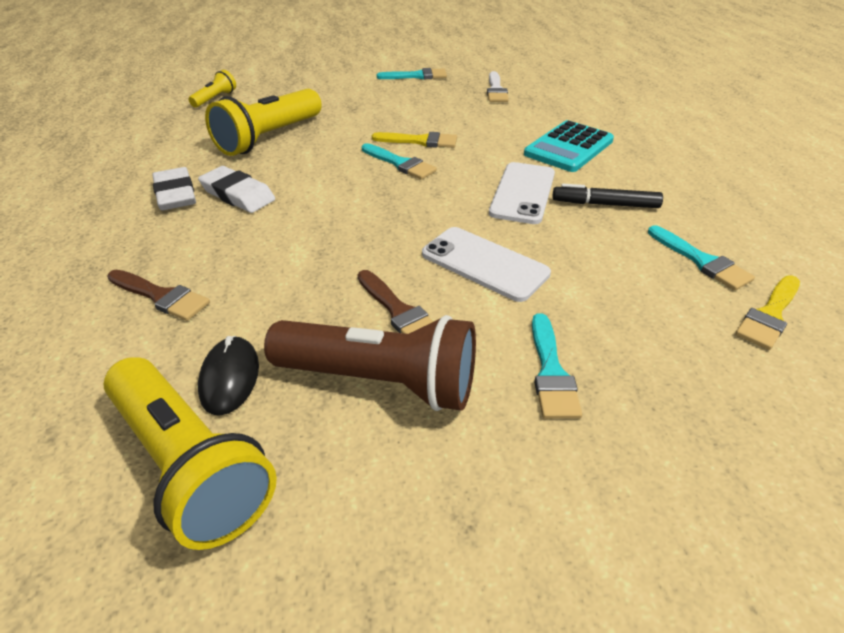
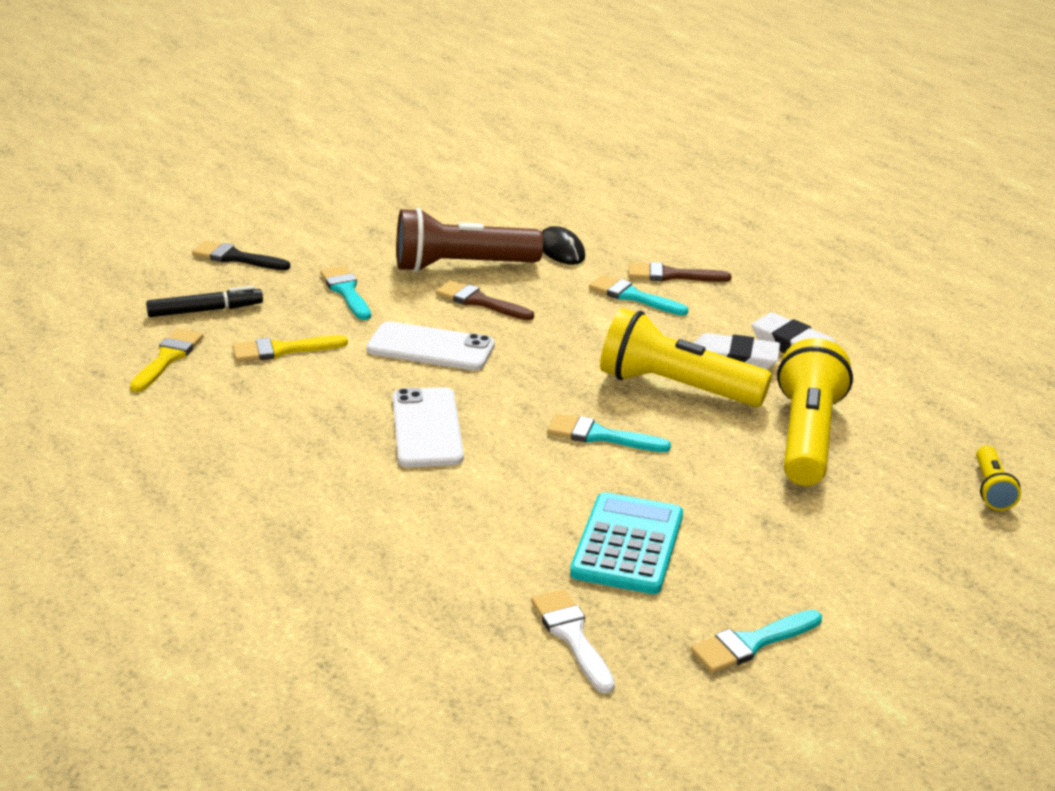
camera: 155 degrees right, 10 degrees down
yellow flashlight [104,357,277,550] -> yellow flashlight moved to [600,308,772,407]
yellow brush [372,132,457,148] -> yellow brush moved to [232,335,348,362]
turquoise calculator [524,120,614,172] -> turquoise calculator moved to [570,492,683,594]
black marker [553,184,663,208] -> black marker moved to [146,286,263,317]
turquoise brush [648,225,755,290] -> turquoise brush moved to [589,275,689,316]
none -> black brush [192,241,291,270]

